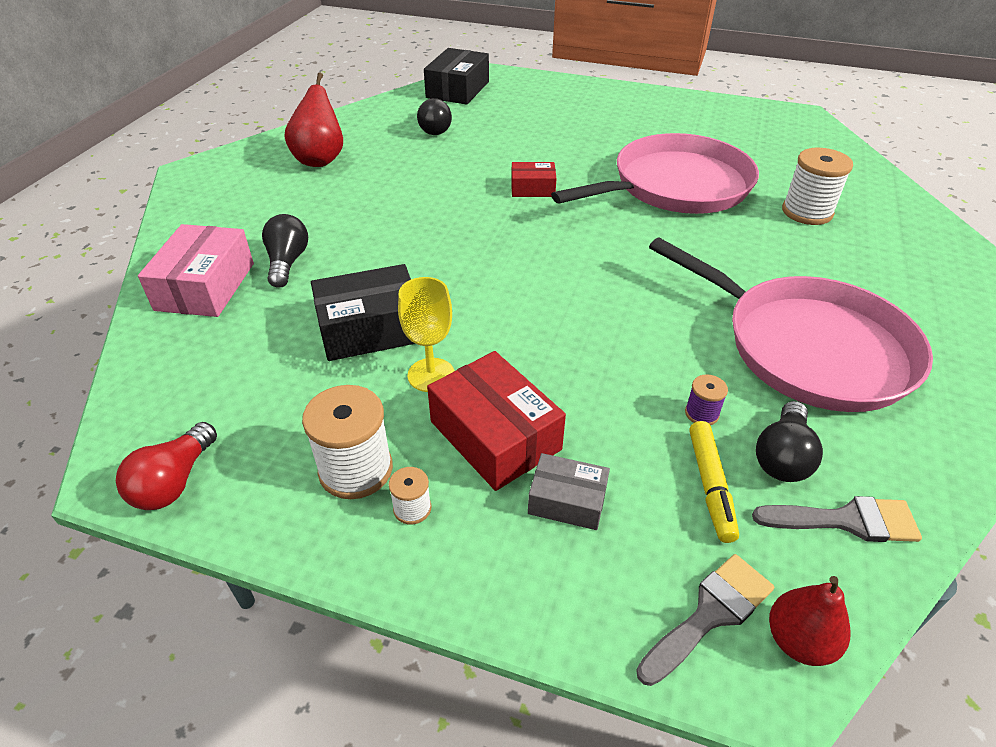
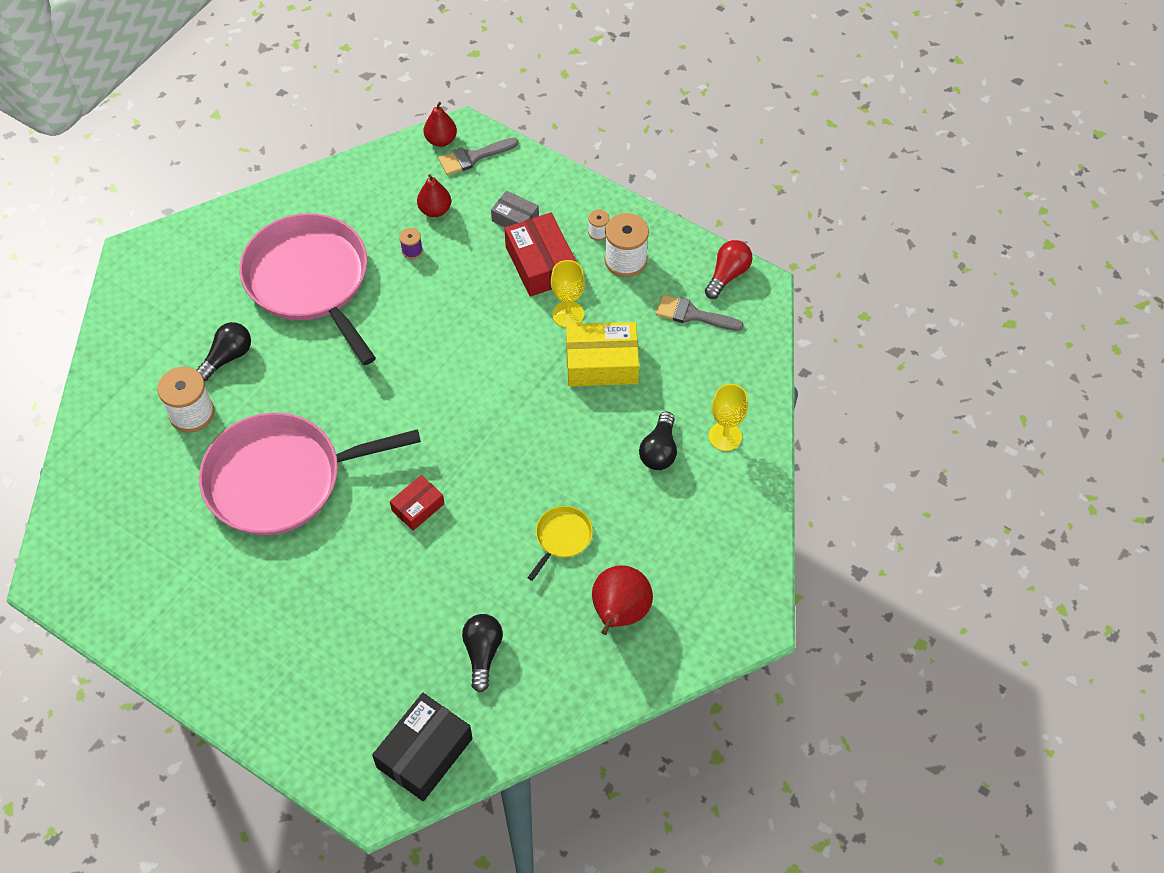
camera: 165 degrees left, 15 degrees up
pink box [138,224,254,317] -> yellow goblet [709,384,748,451]
black box [311,264,415,361] -> yellow box [566,322,639,386]
red box [511,162,557,197] -> red box turned 60 degrees counterclockwise [390,475,444,531]
yellow marker [689,421,739,543] -> red pear [417,174,451,217]
grey brush [752,496,922,542] -> grey brush moved to [656,294,744,331]
black light bulb [756,401,823,482] -> black light bulb moved to [196,322,251,381]
none -> yellow pan [527,506,593,581]

